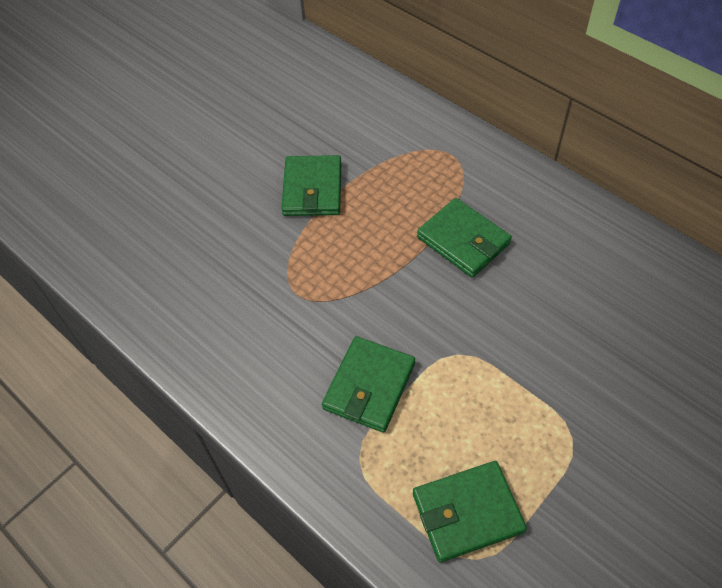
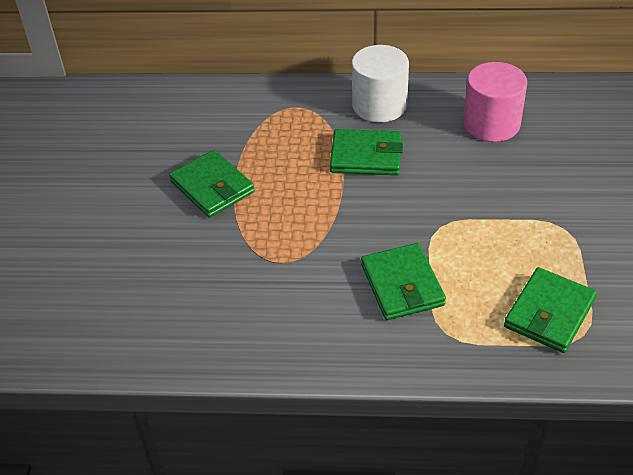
camera: 40 degrees left, 10 degrees down
none -> white cylinder [352,45,409,122]
none -> pink cylinder [464,62,527,142]

